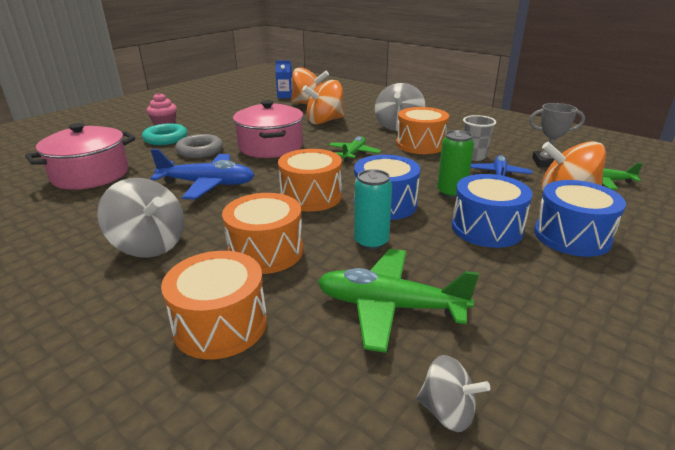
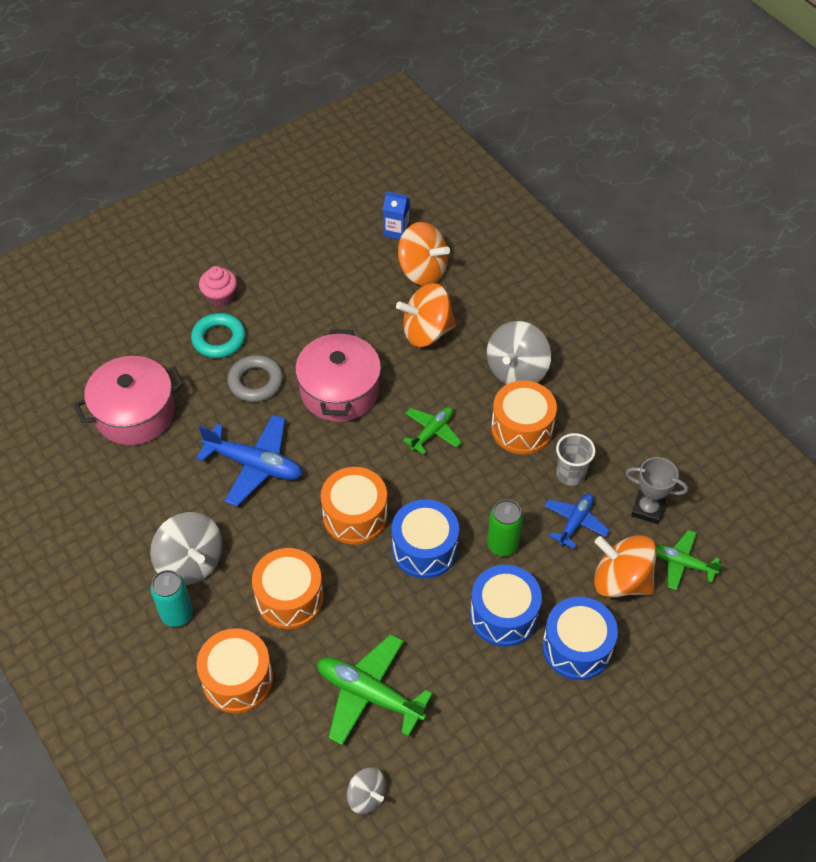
camera: 15 degrees right, 25 degrees up
turquoise can [354,169,392,250] -> turquoise can moved to [150,570,193,627]

